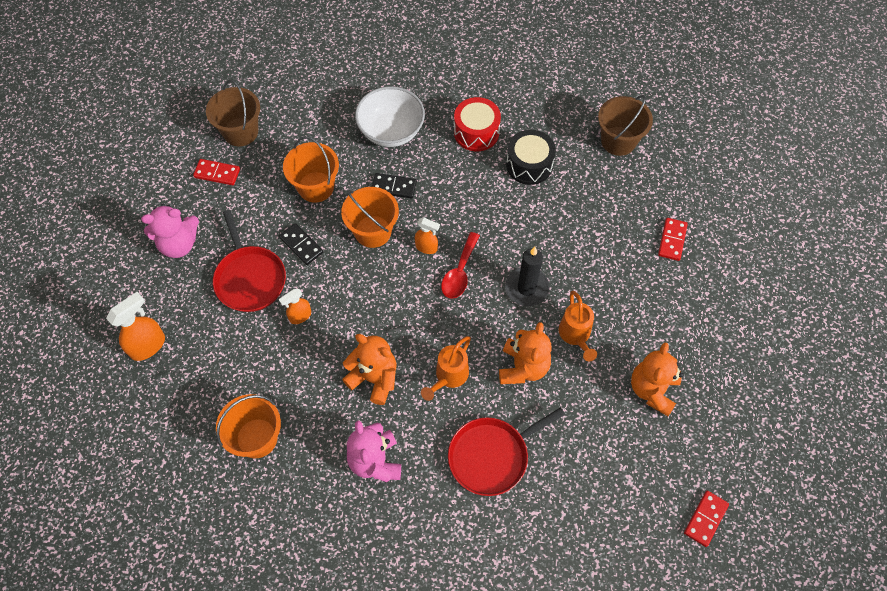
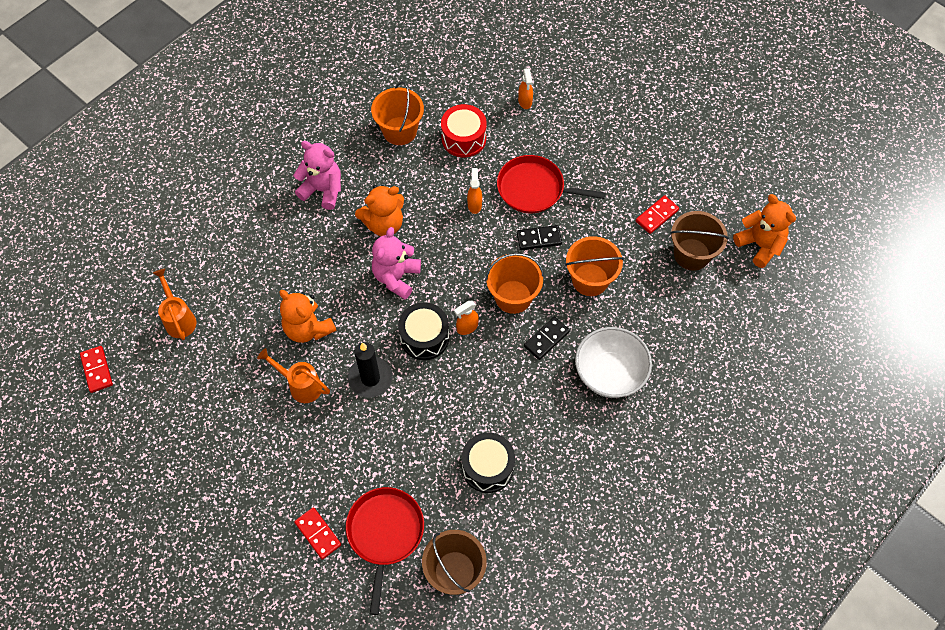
camera: 125 degrees right, 0 degrees up
orange spray bottle [106,292,165,361] -> orange spray bottle [518,68,533,109], size x0.62
pink teddy bear [141,204,199,258] -> pink teddy bear moved to [372,227,421,299]
orange watering can [421,336,471,401] -> orange watering can moved to [153,268,196,340]
red spoon [441,232,480,299] -> black drum [398,302,449,360]
red pan [448,408,565,496] -> red pan moved to [346,487,424,615]
red drum [454,97,501,151] -> red drum moved to [441,104,487,158]
orange teddy bear [631,343,683,416] -> orange teddy bear moved to [733,194,796,268]

